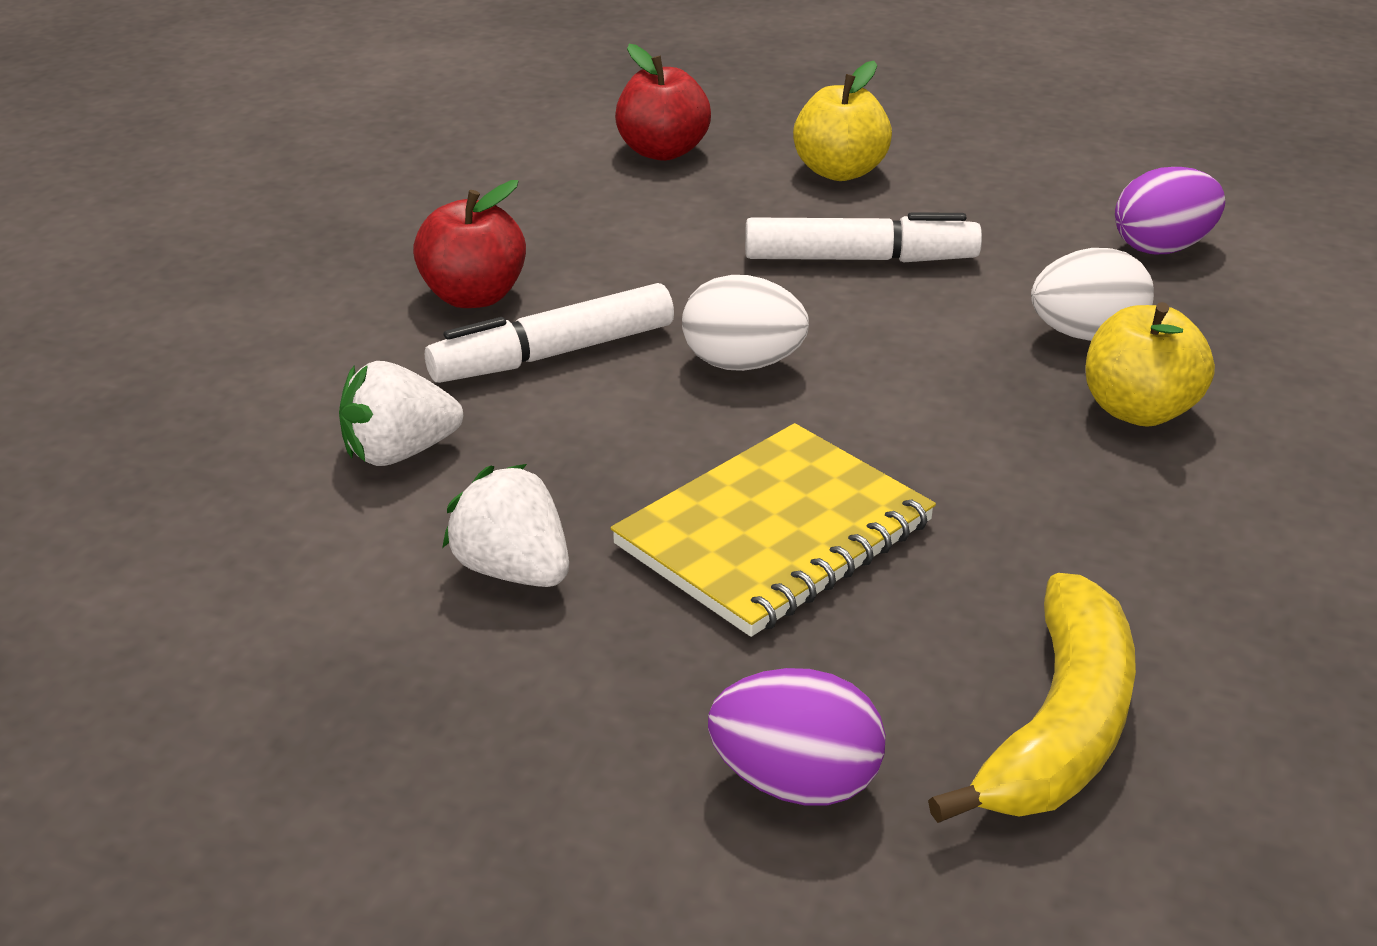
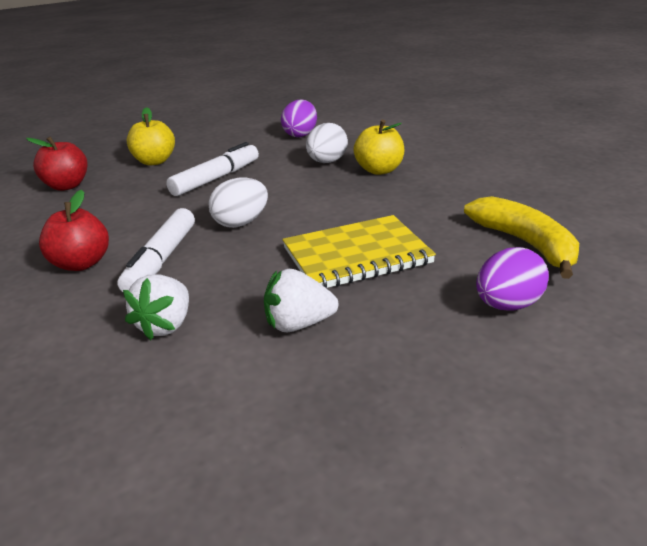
camera: 50 degrees left, 5 degrees down
yellow notebook [611,423,936,637] -> yellow notebook turned 75 degrees clockwise [282,215,436,288]

